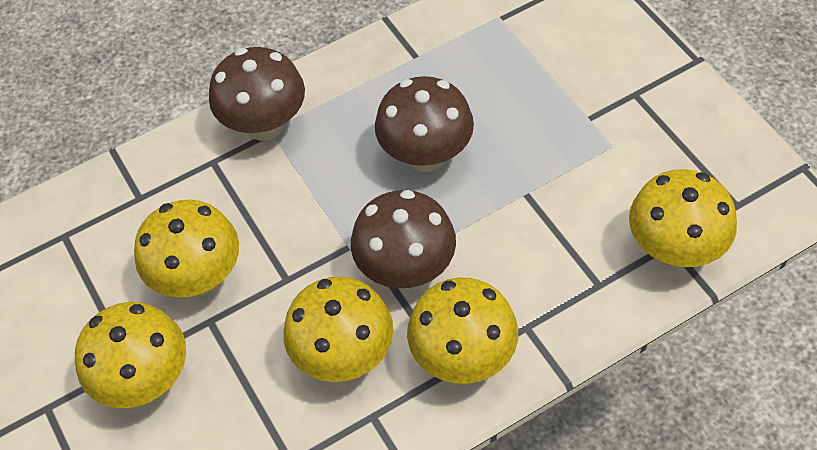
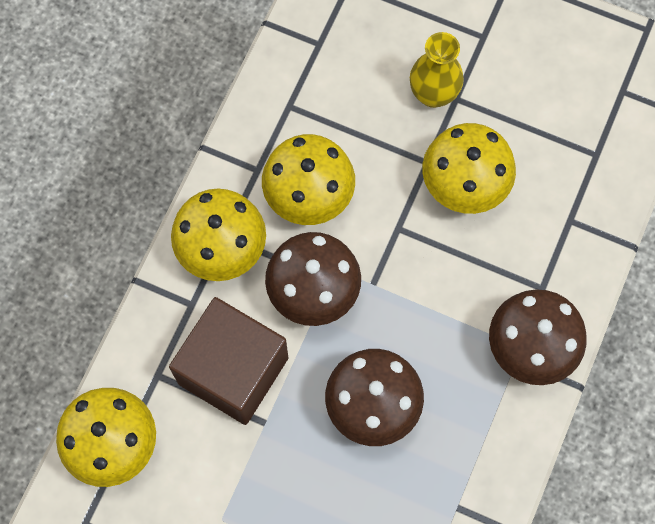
camera: 140 degrees right, 15 degrees up
yellow mushroom [75,302,186,408] -> yellow vase [410,32,464,108]
none -> brown cube [169,297,288,425]

